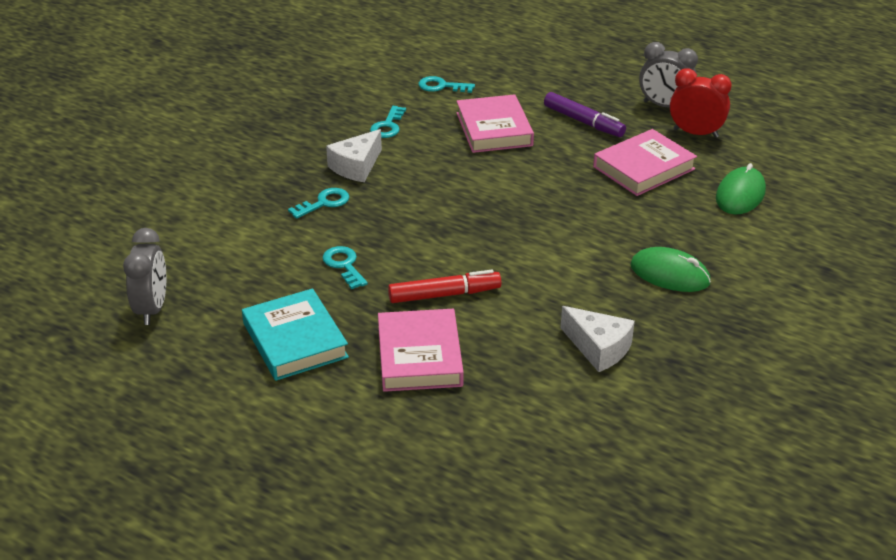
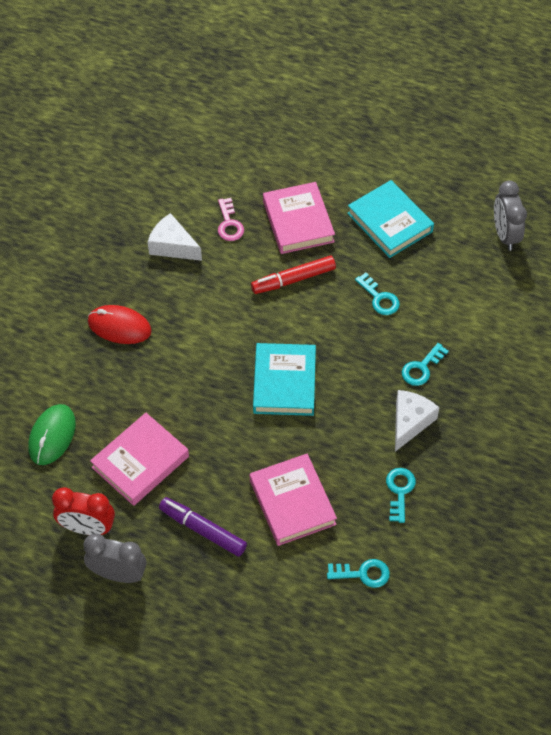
camera: 170 degrees right, 20 degrees up
green mouse [630,247,711,292] -> red mouse [88,305,152,344]
none -> pink key [218,198,244,241]
none -> turquoise book [253,343,316,416]

